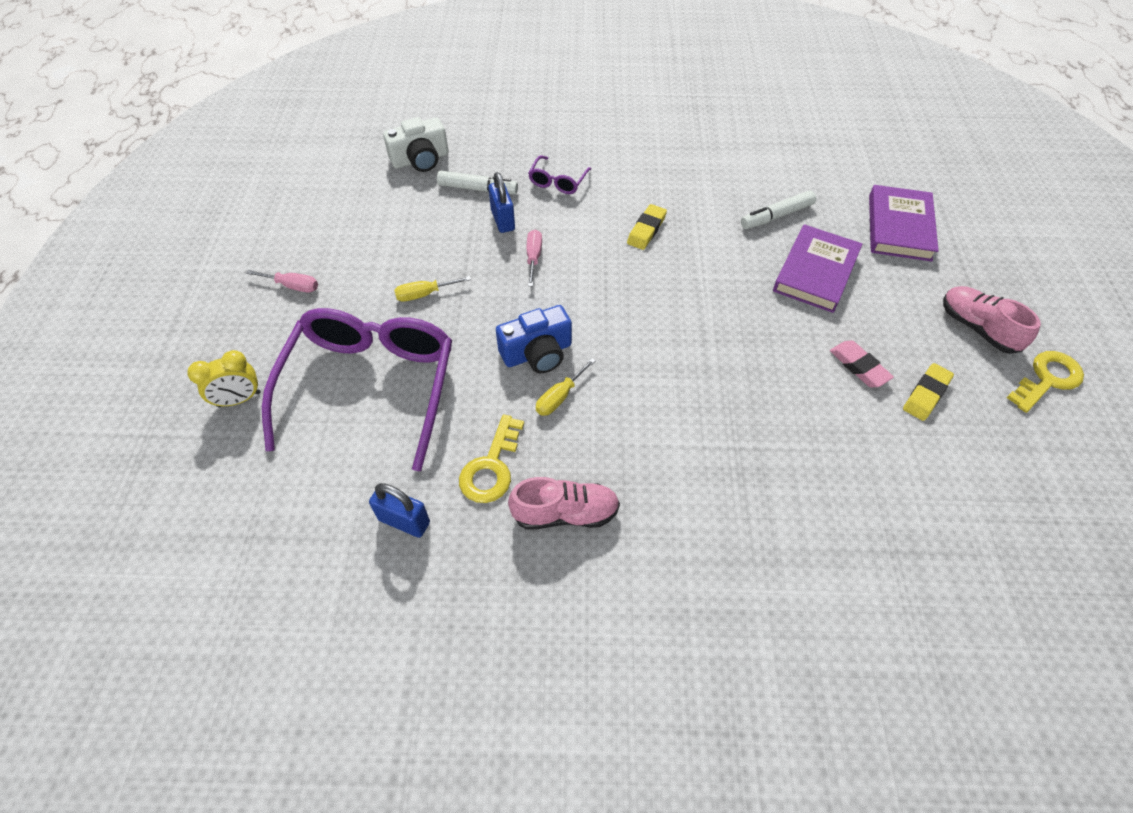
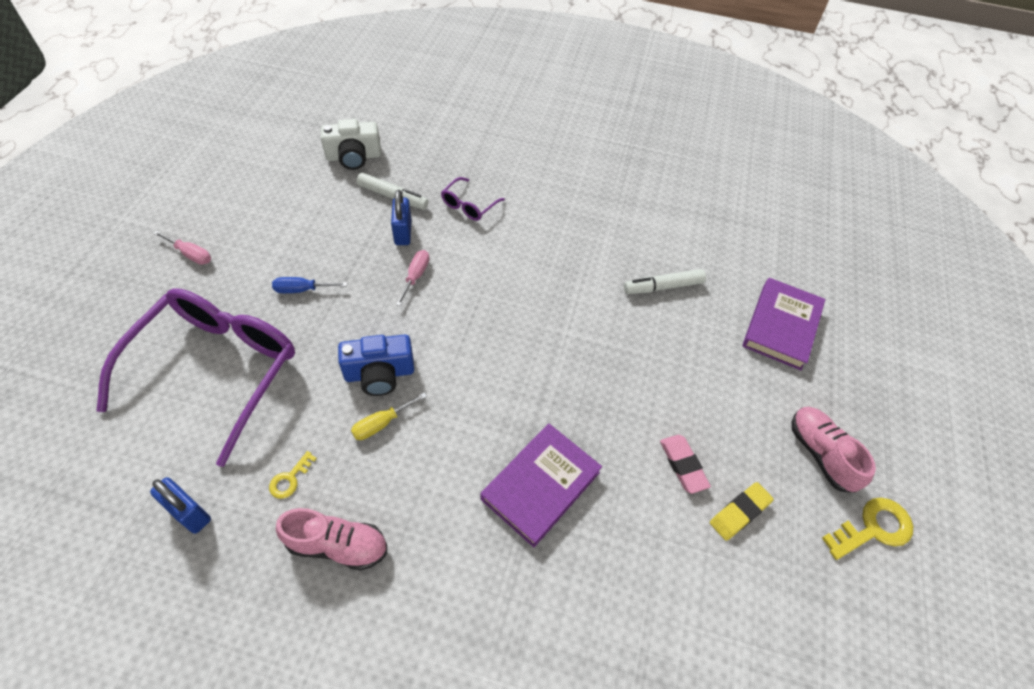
camera: 10 degrees right, 0 degrees up
yellow clock [188,350,261,407] -> none
yellow screwdriver [394,276,471,302] -> blue screwdriver [272,277,347,293]
yellow key [459,414,524,503] -> yellow key [269,451,317,499], size x0.55
yellow eraser [627,204,667,250] -> none
purple book [773,224,862,313] -> purple book moved to [481,424,602,547]

